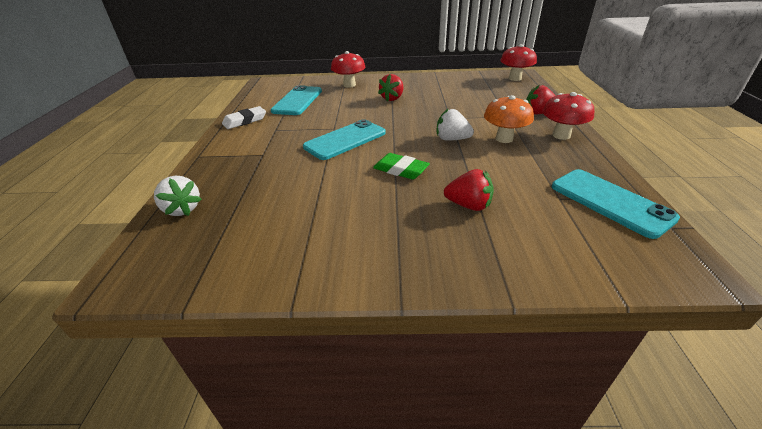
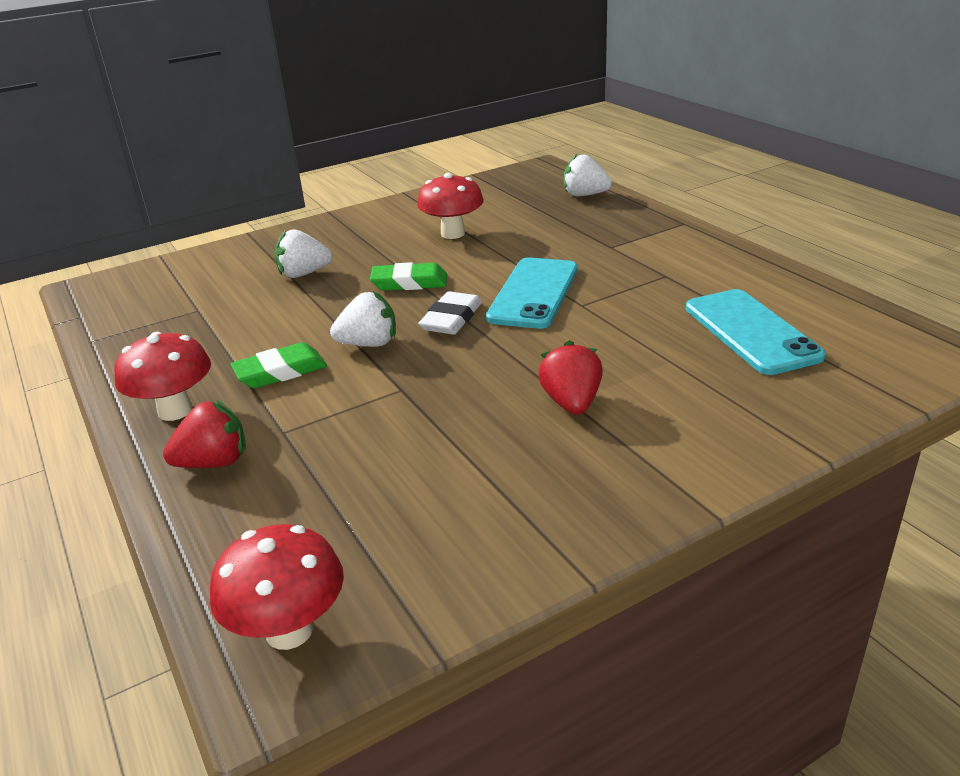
camera: 150 degrees right, 5 degrees down
white eraser [222,106,266,129] -> white eraser moved to [418,291,482,335]
red mushroom [331,51,365,88] -> red mushroom moved to [417,173,484,239]
red strawberry [444,169,494,211] -> white strawberry [275,229,332,278]
orange mushroom [484,95,534,143] -> green eraser [231,342,327,388]
turquoise phone [552,169,680,239] -> none

